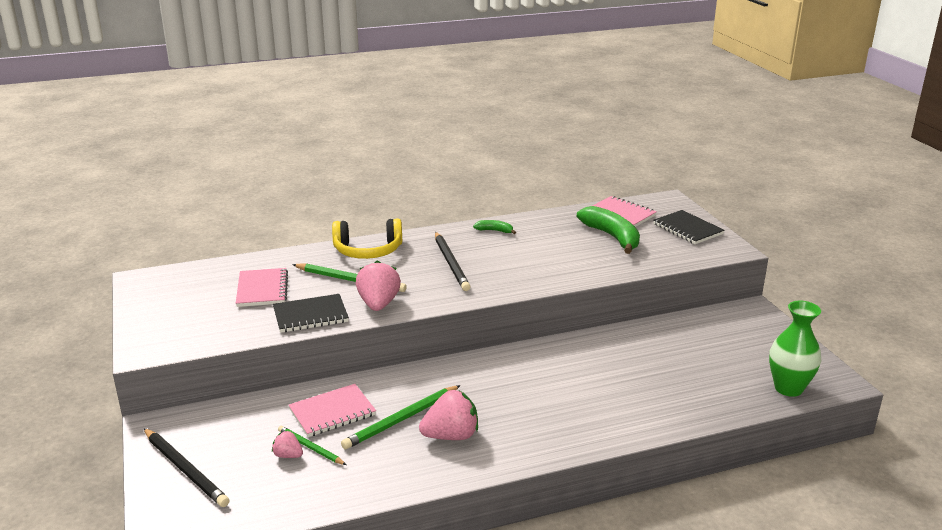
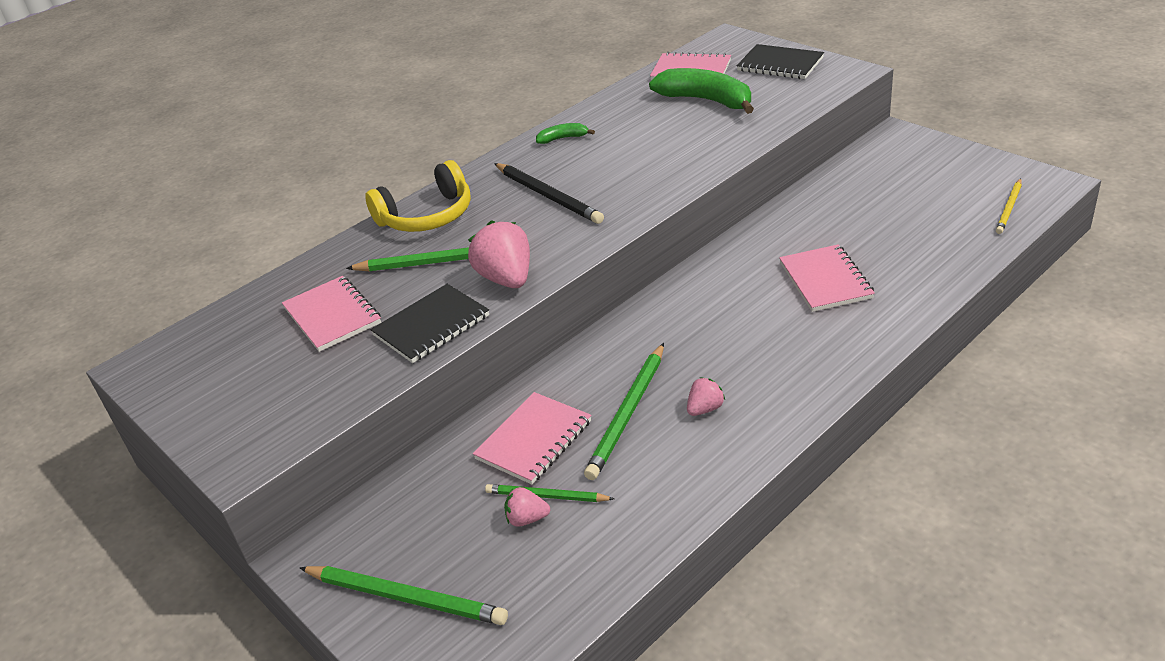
camera: 20 degrees left, 10 degrees up
black pencil [144,428,229,507] -> green pencil [299,566,508,625]
pink strawberry [419,390,478,440] -> pink strawberry [687,377,725,416], size x0.52
green vase [769,301,821,397] -> yellow pencil [996,178,1022,234]
none -> pink notebook [779,244,875,312]

